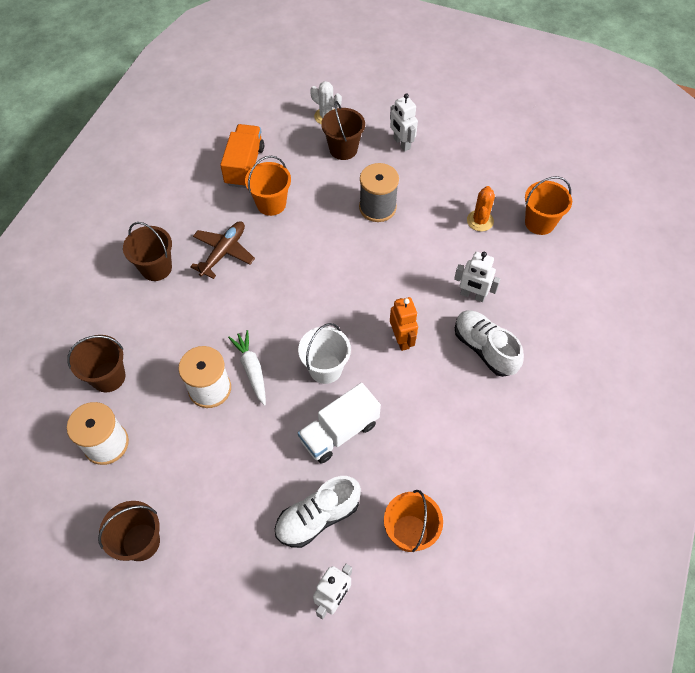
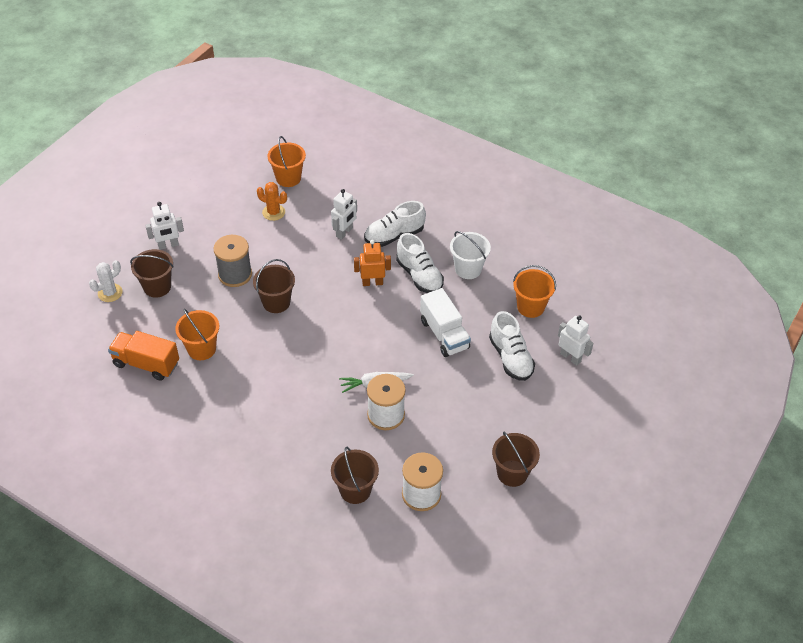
camera: 80 degrees left, 10 degrees down
brown bucket [123,222,172,281] -> brown bucket moved to [253,259,295,313]
brown plane [190,221,255,279] -> none
white bucket [298,323,351,384] -> white bucket moved to [450,231,491,279]
none -> white shoe [396,233,444,293]

